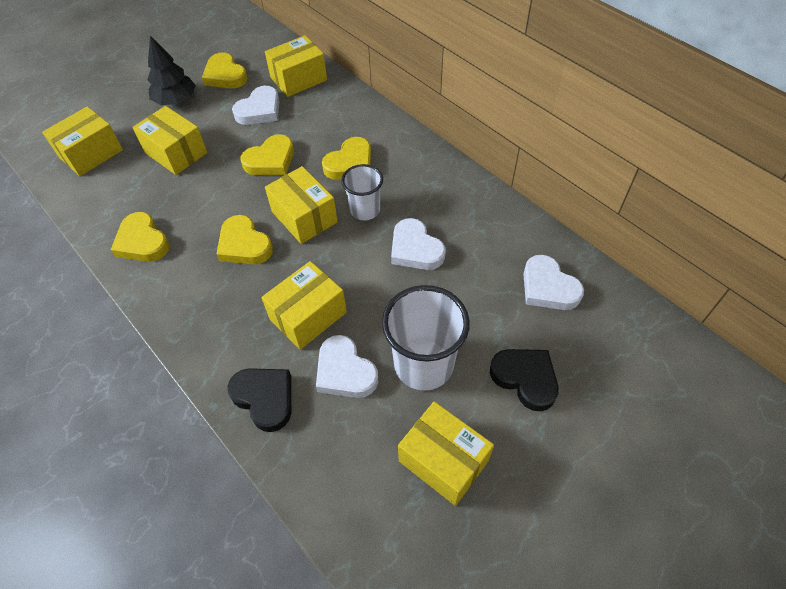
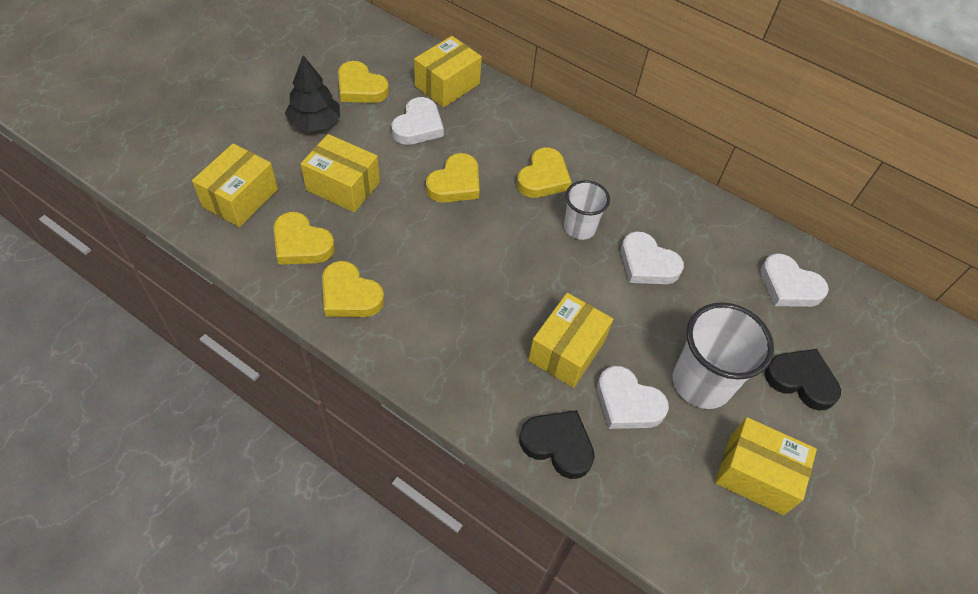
camera: 20 degrees left, 0 degrees up
yellow heart [216,215,273,264] -> yellow heart moved to [273,212,335,265]
yellow box [265,166,338,244] -> none

